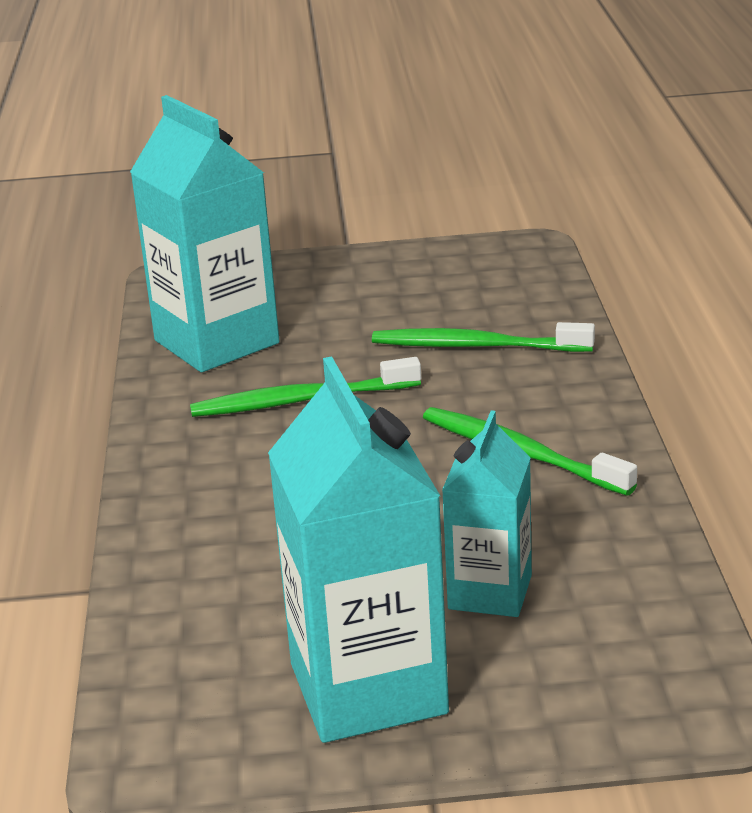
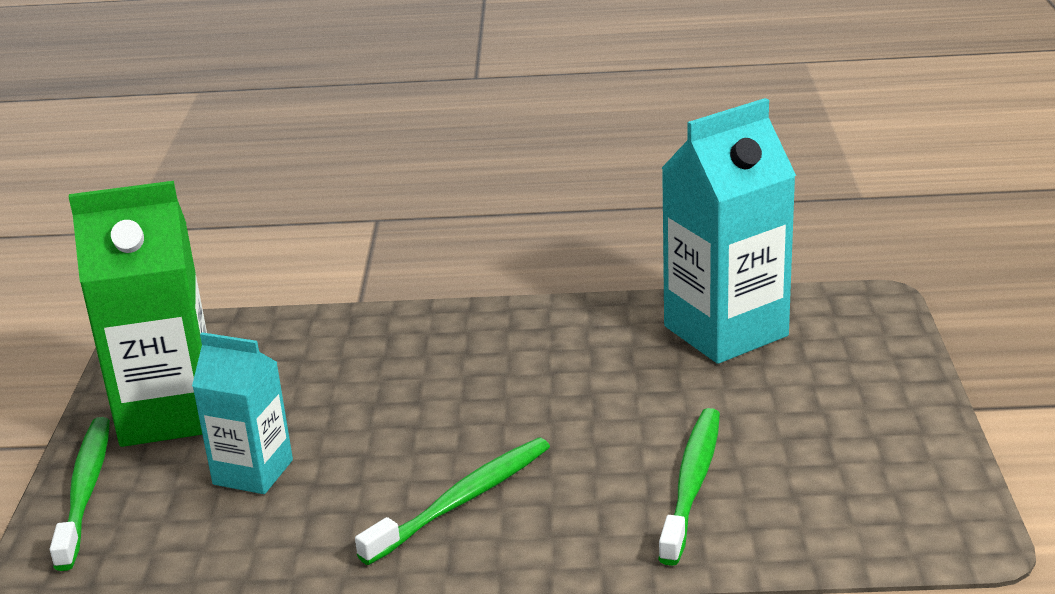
camera: 95 degrees right, 0 degrees up
green toothbrush [190,357,421,417] -> green toothbrush moved to [50,417,110,571]
turquoise carton [268,356,449,743] -> green carton [69,181,207,447]

